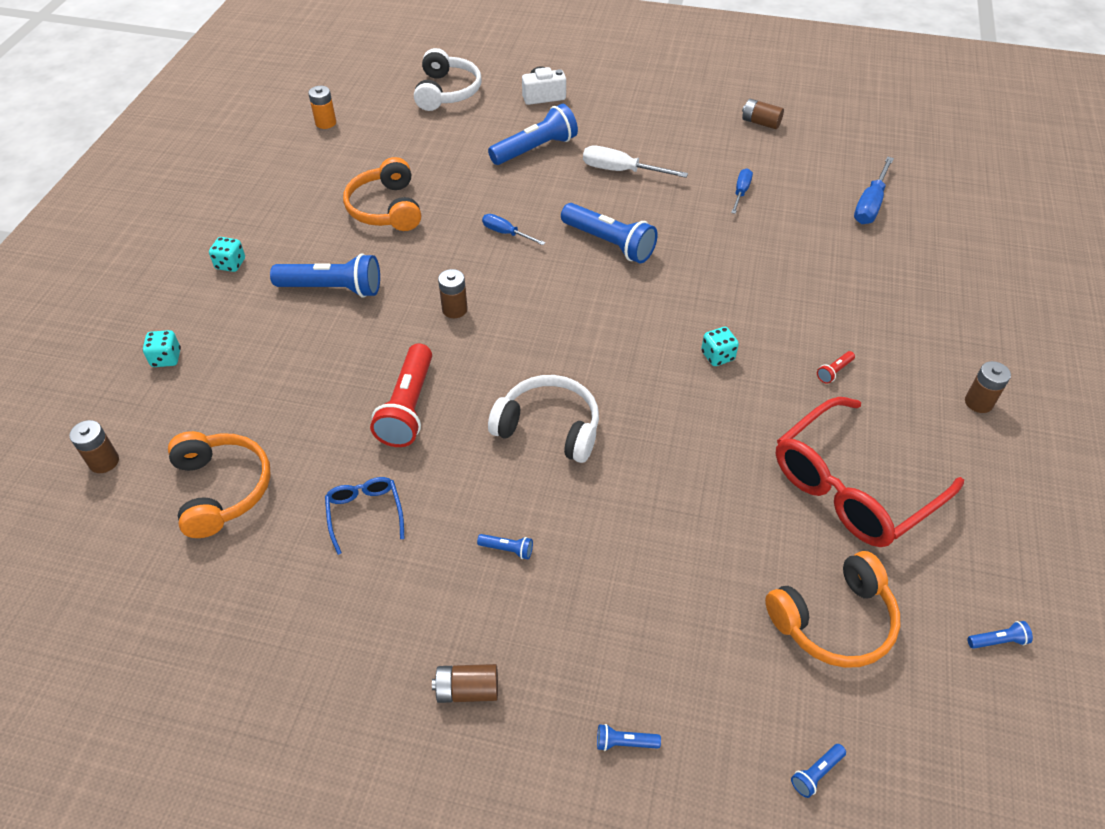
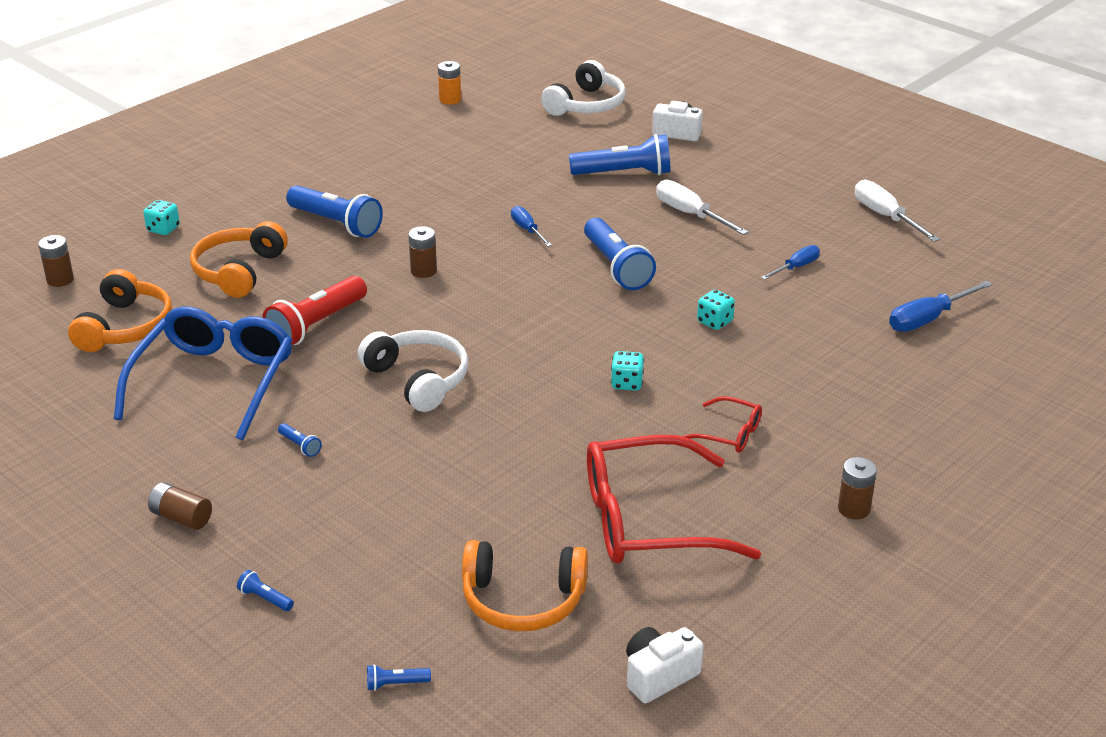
camera: 30 degrees right, 15 degrees down
turquoise dice [209,237,245,272] -> turquoise dice moved to [697,290,735,330]
blue glasses [325,477,404,555] -> blue glasses [114,306,292,440], size x2.16
orange headphones [343,157,421,231] -> orange headphones moved to [190,221,288,298]
brown battery [742,99,784,129] -> white screwdriver [855,180,940,242]
red flashlight [817,351,855,384] -> red glasses [681,396,762,453]
blue flashlight [967,621,1033,649] -> white camera [626,627,704,703]

